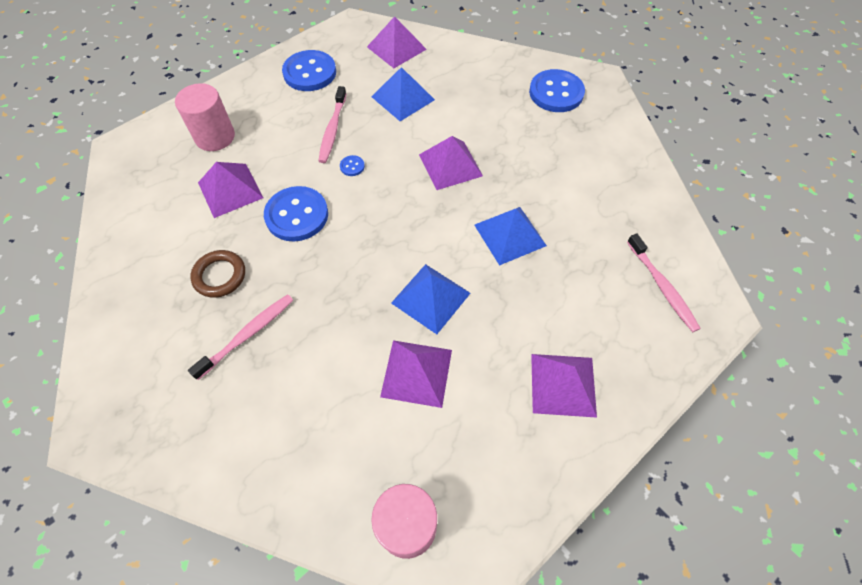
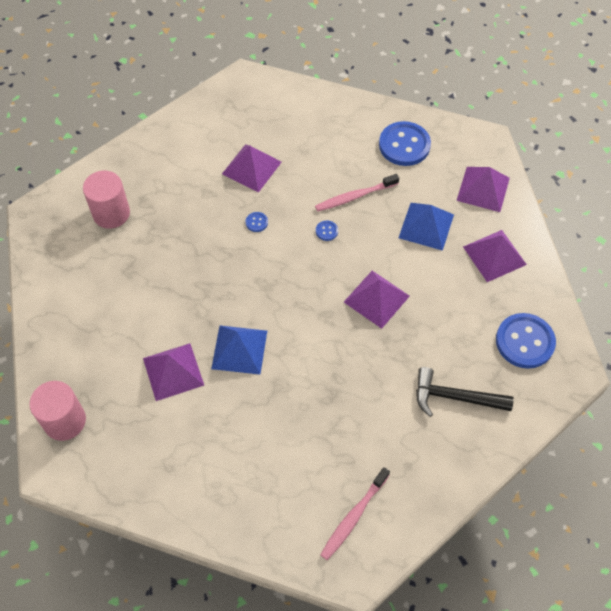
camera: 60 degrees right, 0 degrees up
pink cylinder [175,83,235,151] -> pink cylinder moved to [83,171,130,229]
pink toothbrush [188,294,293,380] -> none
brown ring [190,250,245,298] -> none
blue button [264,186,328,241] -> blue button [246,212,268,232], size x0.42
blue pyramid [474,207,547,266] -> none
purple pyramid [531,354,597,418] -> purple pyramid moved to [463,230,527,282]
none -> black hammer [416,367,514,417]

